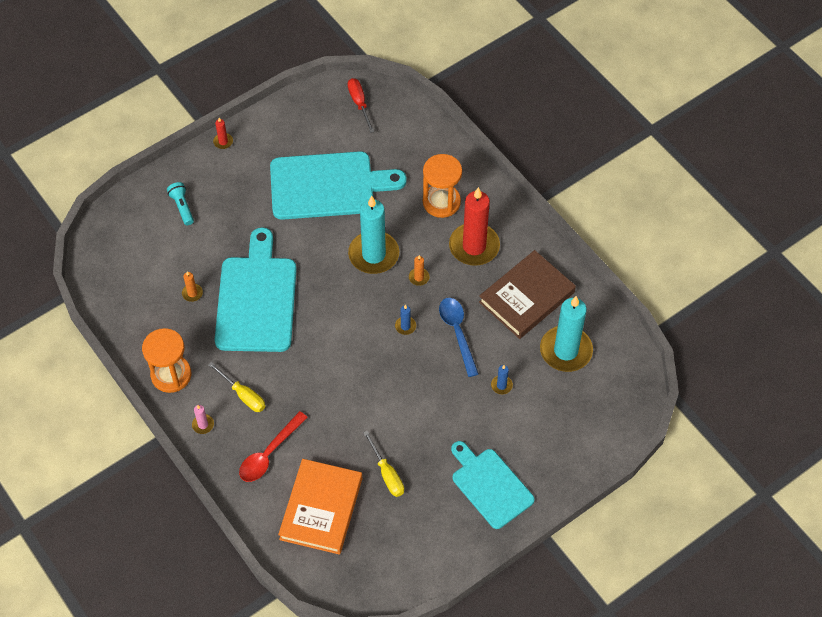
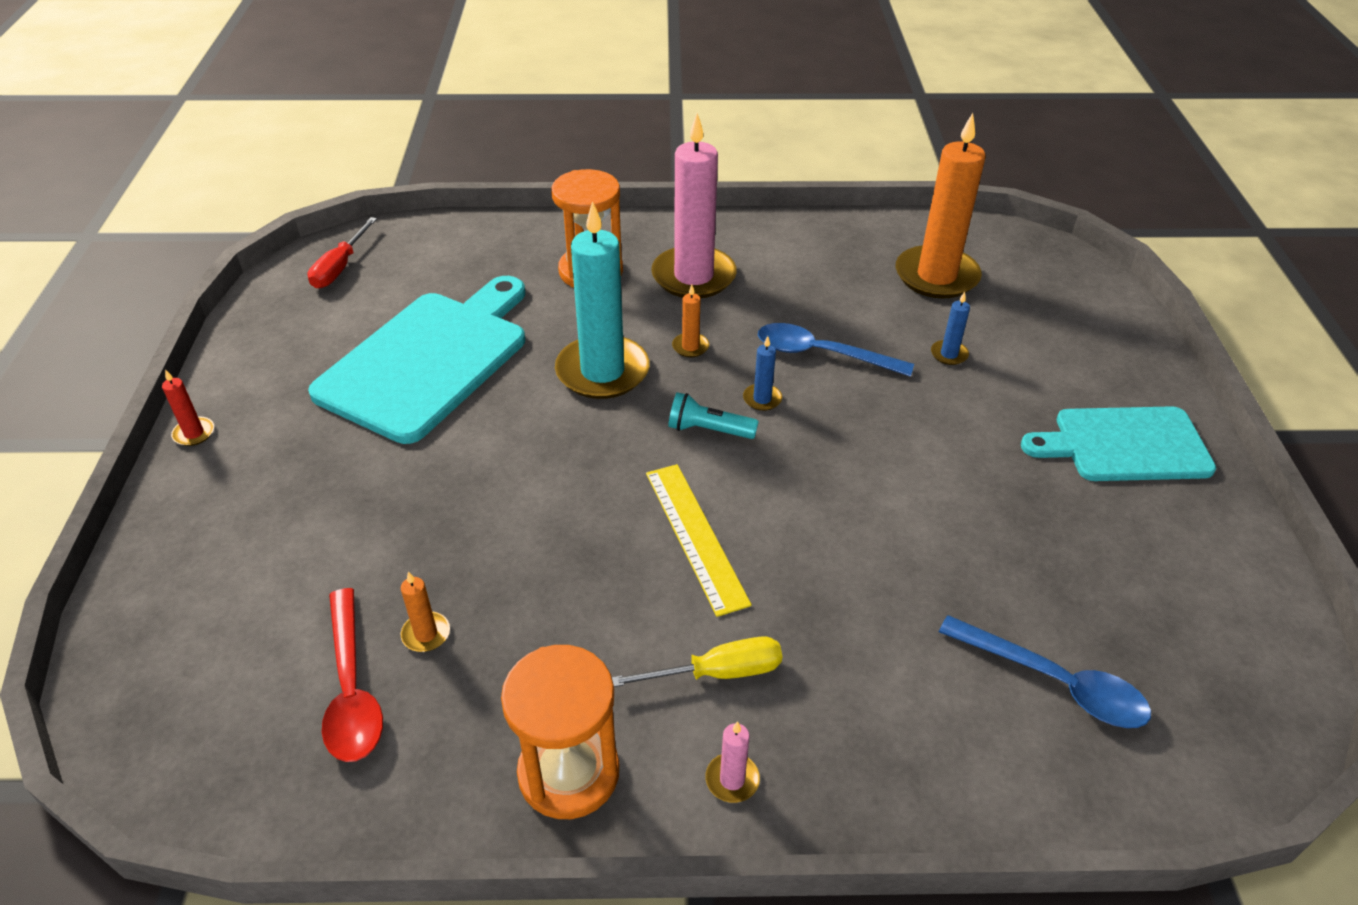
camera: 55 degrees left, 15 degrees down
turquoise flashlight [167,182,194,225] -> turquoise flashlight moved to [668,392,759,439]
turquoise cutting board [215,227,297,352] -> none
red spoon [239,411,308,482] -> red spoon moved to [322,588,383,762]
orange book [278,459,362,555] -> blue spoon [939,615,1151,728]
red screwdriver [348,78,374,133] -> red screwdriver turned 90 degrees counterclockwise [308,217,377,288]
yellow screwdriver [363,431,404,497] -> none
red candle [449,187,500,266] -> pink candle [651,113,737,298]
brown book [479,250,576,339] -> none
turquoise candle [540,296,593,372] -> orange candle [896,113,986,298]
none -> yellow ruler [646,464,752,617]

